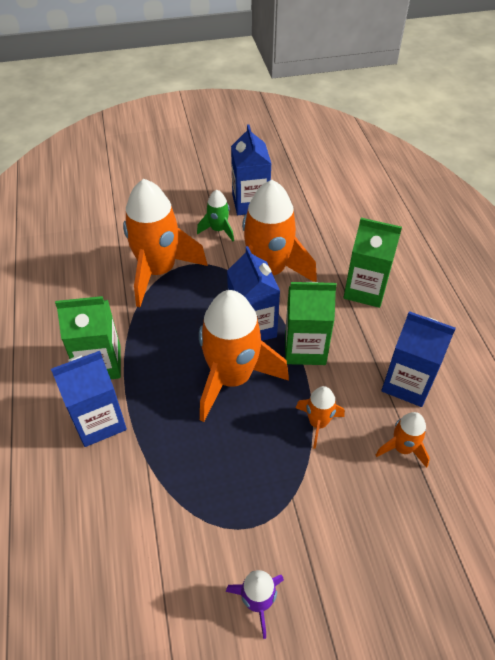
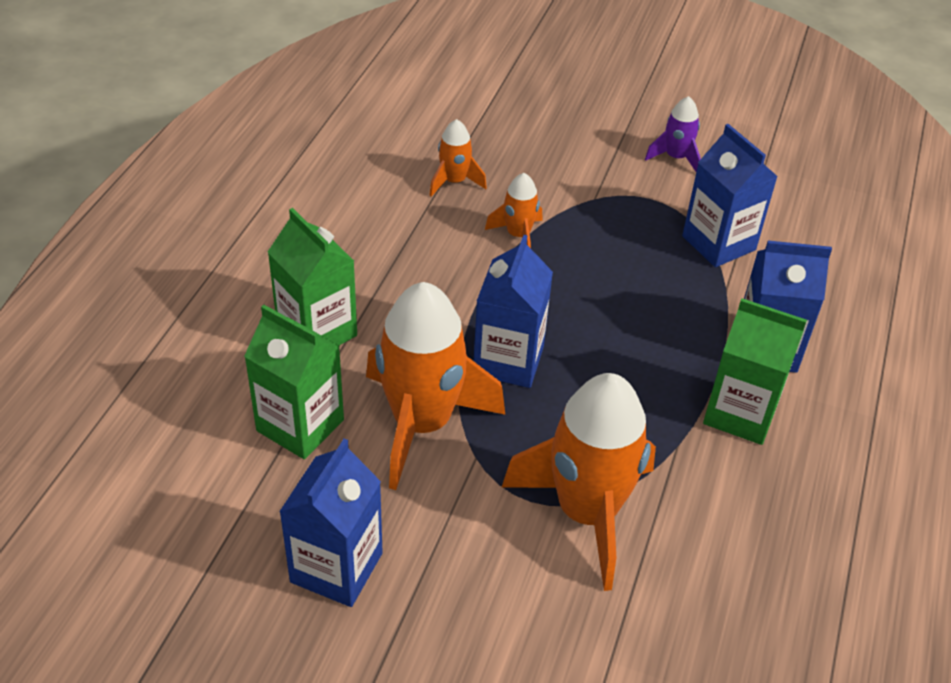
camera: 150 degrees left, 5 degrees down
green rocket [197,190,234,241] -> none
orange rocket [199,290,289,422] -> none
green carton [285,282,337,365] -> green carton moved to [244,305,344,459]
blue carton [382,311,456,407] -> blue carton moved to [682,124,778,267]

